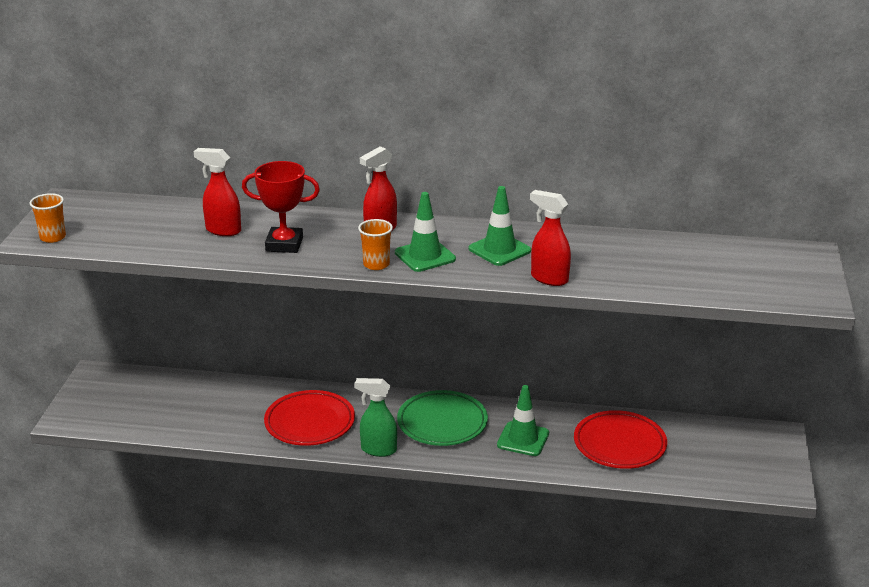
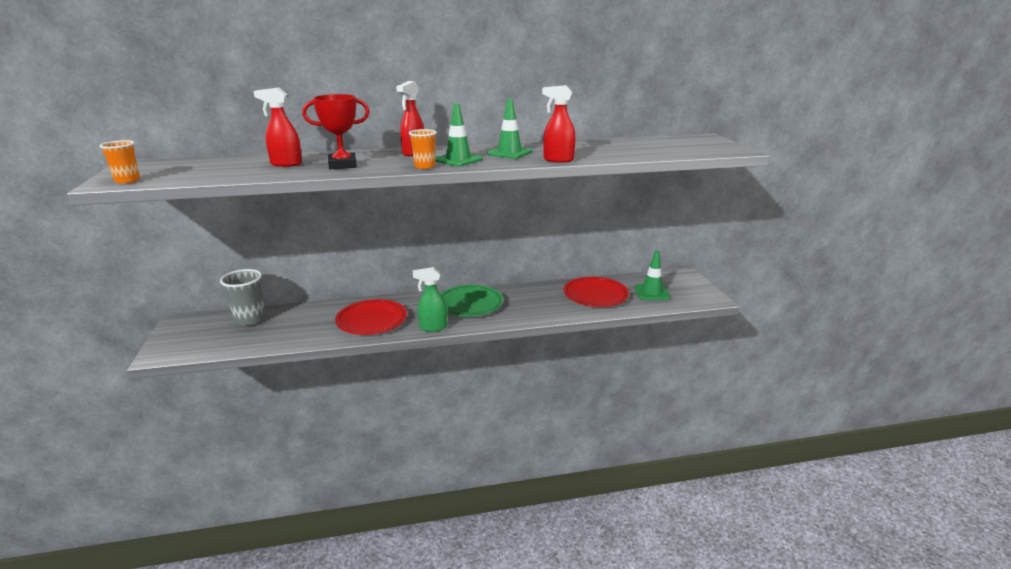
camera: 20 degrees left, 5 degrees down
green traffic cone [497,385,549,456] -> green traffic cone moved to [634,251,671,300]
none -> grey cup [220,269,266,326]

